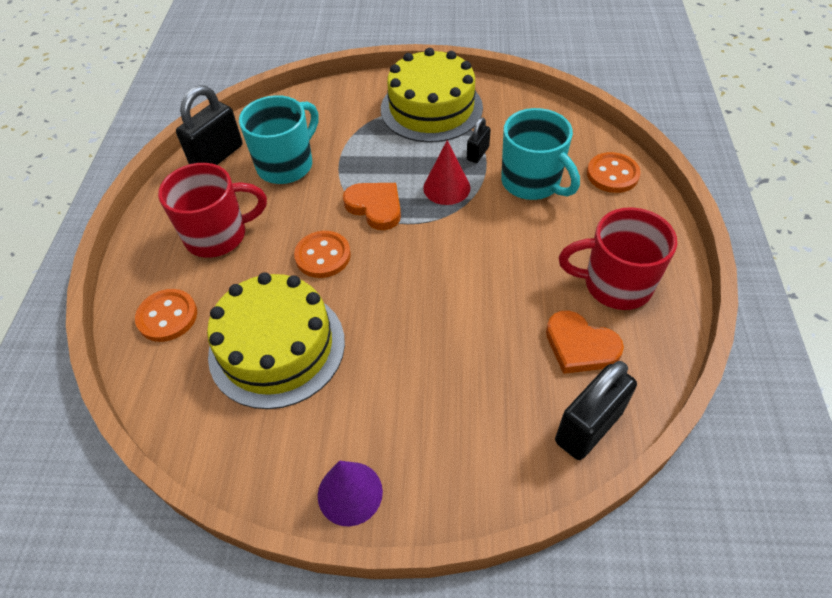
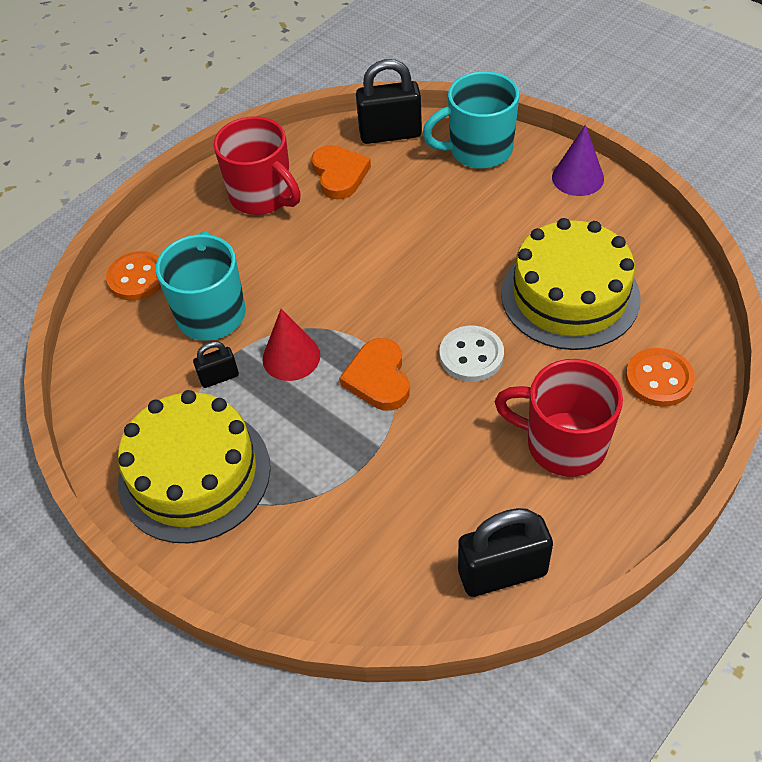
camera: 140 degrees left, 0 degrees up
turquoise mug [239,95,319,184] -> turquoise mug moved to [422,71,519,169]
orange button [294,231,351,278] -> white button [439,326,504,382]

